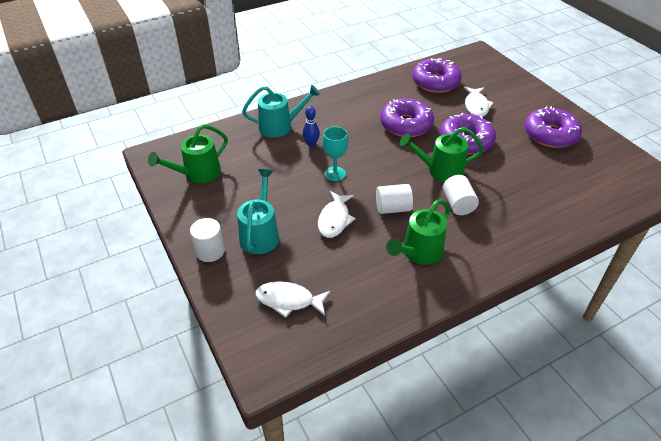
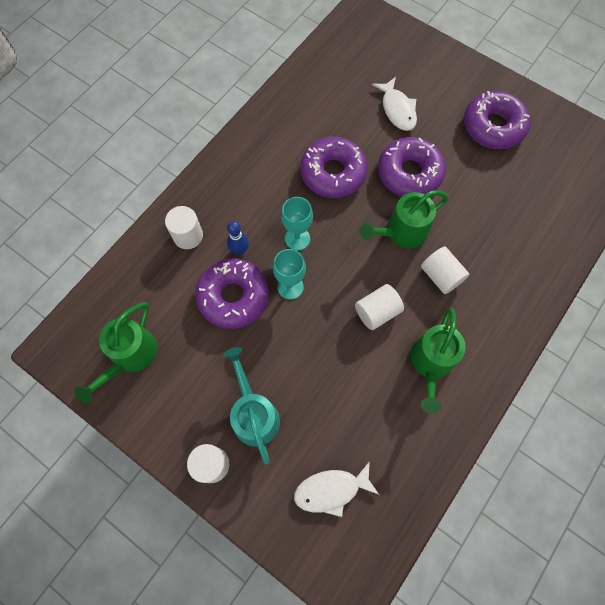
camera: 25 degrees left, 25 degrees up
turquoise watering can [242,85,320,138] -> white cylinder [165,206,203,249]
white fish [318,191,356,238] -> none
purple donut [412,58,462,93] -> purple donut moved to [195,258,269,329]
none -> turquoise goblet [281,197,313,250]

